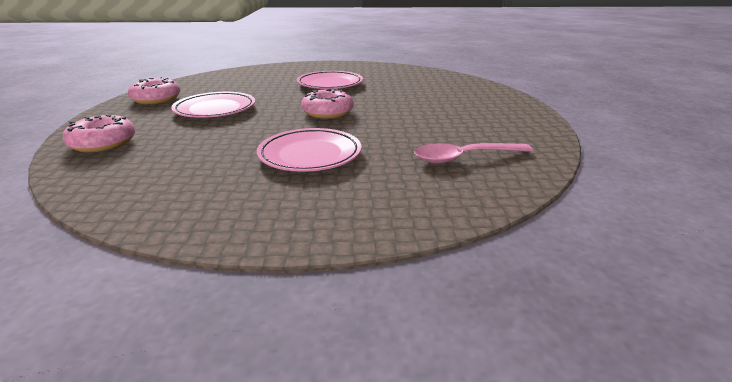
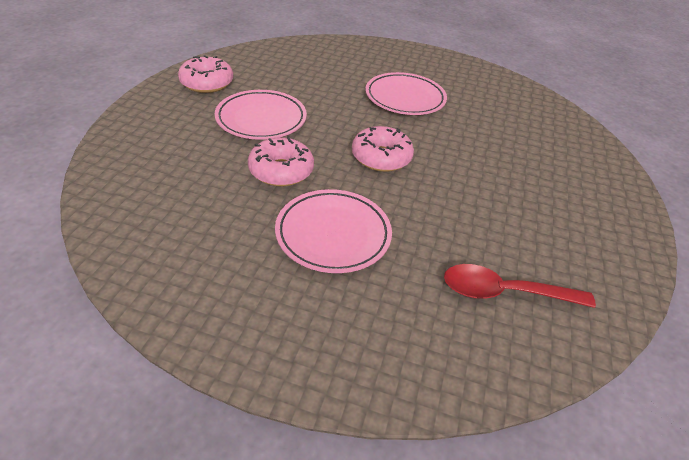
camera: 15 degrees right, 15 degrees up
pink donut [63,113,135,152] -> pink donut moved to [248,136,314,186]
pink spoon [414,143,533,163] -> red spoon [444,264,596,308]

